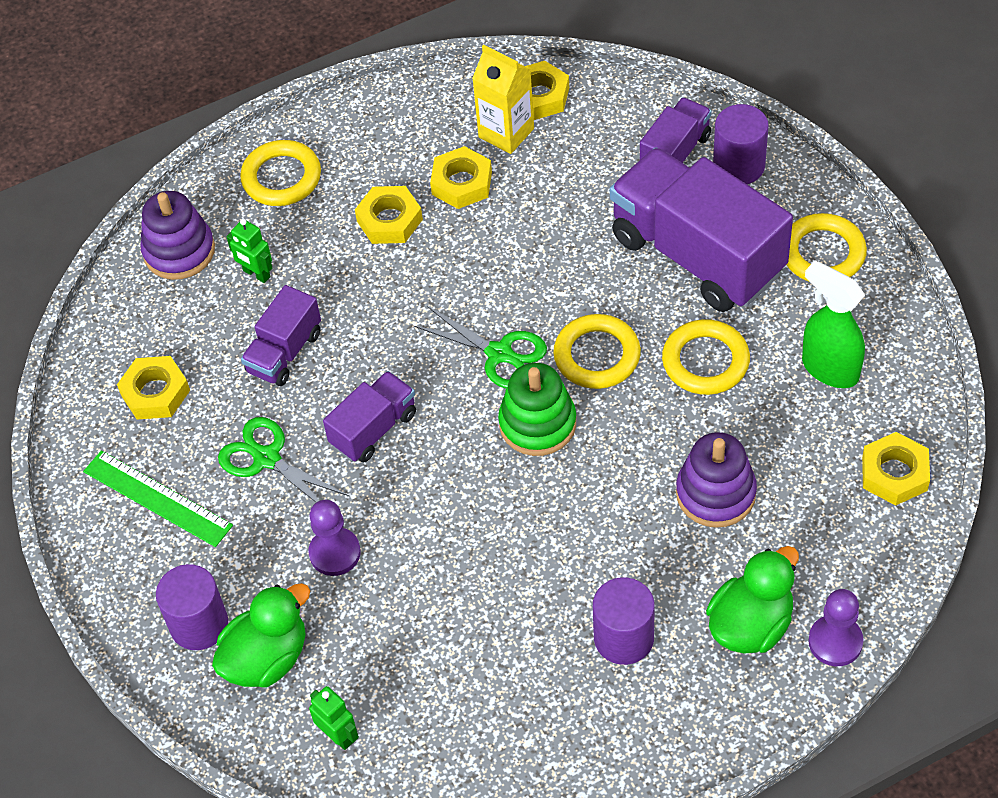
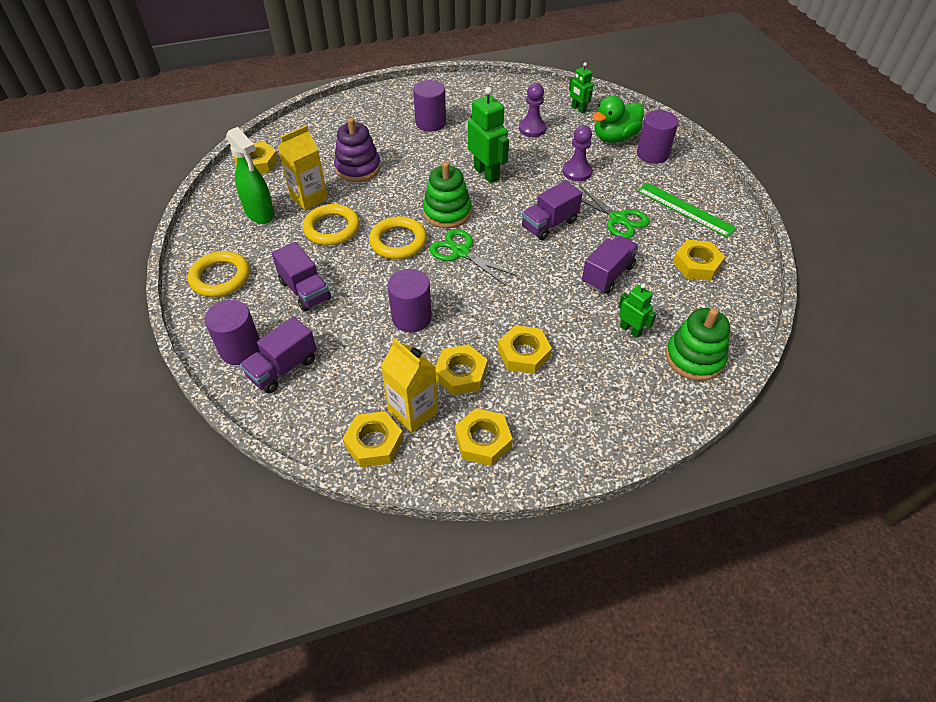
camera: 175 degrees left, 5 degrees down
purple stacking toy [140,191,215,280] -> green stacking toy [666,308,730,381]
yellow ring [240,140,321,206] -> none
purple truck [610,147,793,312] -> purple truck [272,242,331,312], size x0.50
green duck [706,546,799,654] -> none
purple pawn [808,589,863,666] -> purple pawn moved to [519,83,546,137]
none -> yellow carton [278,125,328,211]
none -> purple cylinder [387,269,432,332]
none -> yellow nut [455,408,513,466]
none -> green robot [468,87,509,183]

